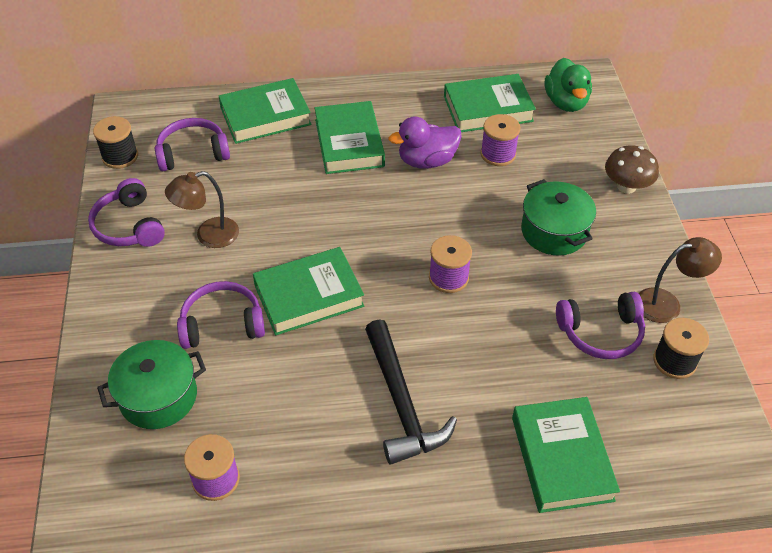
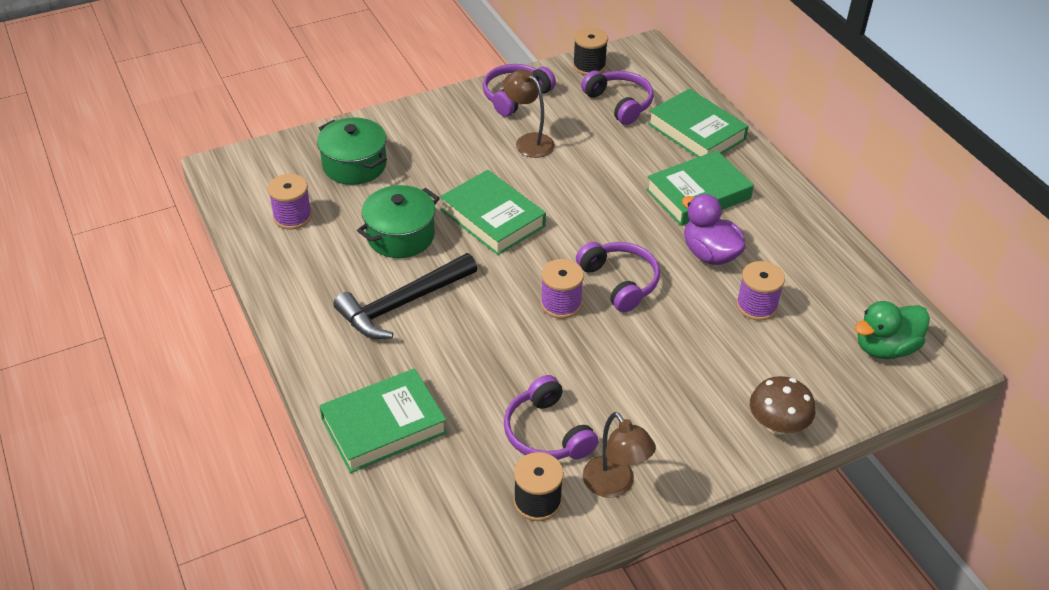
camera: 70 degrees right, 5 degrees down
purple headphones [177,281,265,349] -> purple headphones moved to [576,242,660,312]
green book [444,74,536,132] -> none
green pot [521,179,596,255] -> green pot moved to [357,185,440,258]

